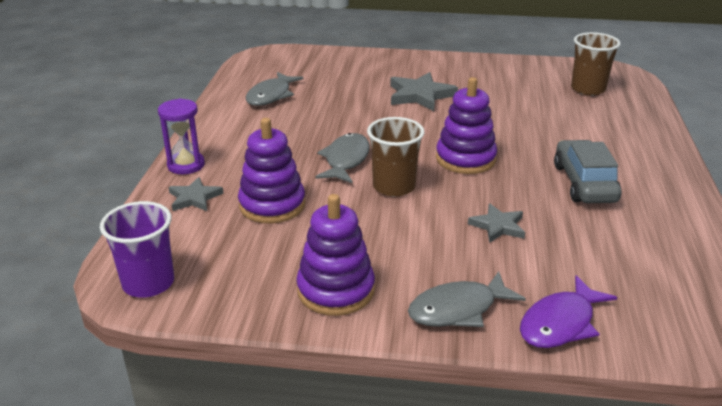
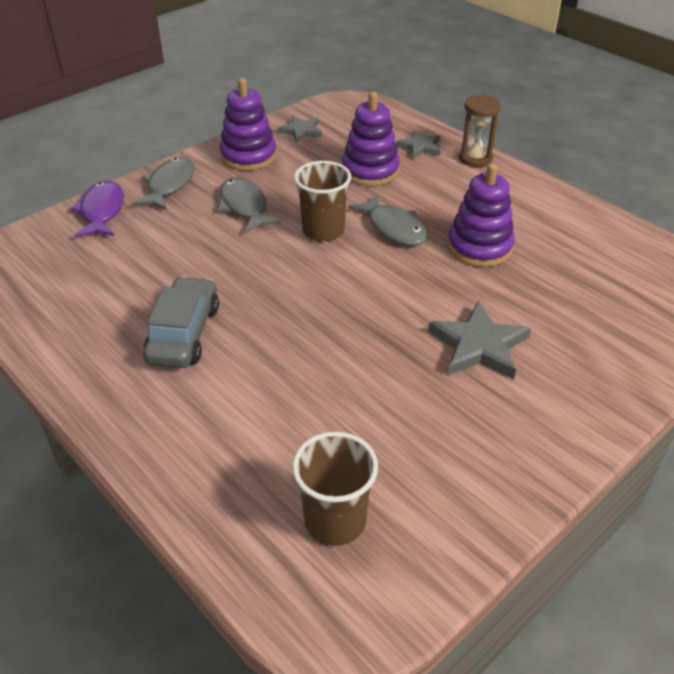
camera: 130 degrees right, 10 degrees up
purple cup [100,201,174,298] -> none
purple hourglass [158,98,205,174] -> brown hourglass [458,95,501,167]
grey fish [246,72,304,106] -> grey fish moved to [218,178,281,233]
purple stacking toy [436,77,497,174] -> purple stacking toy moved to [448,163,515,267]
grey star [468,203,525,243] -> grey star moved to [277,115,322,143]
grey car [554,140,622,203] -> grey car turned 120 degrees counterclockwise [143,277,219,368]

